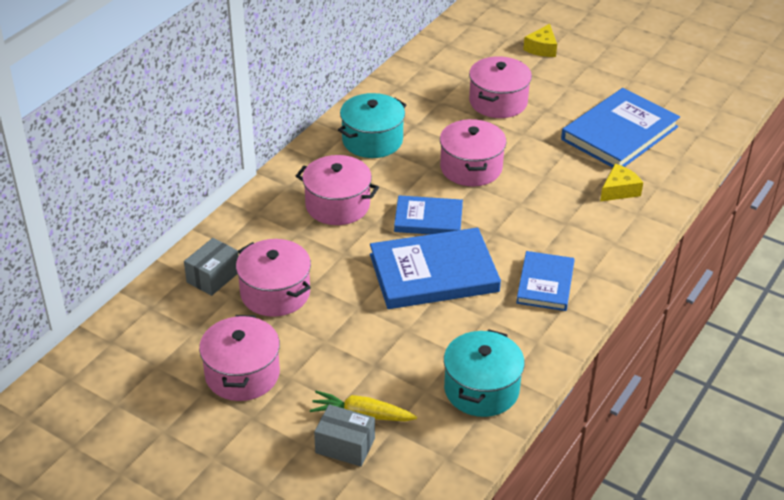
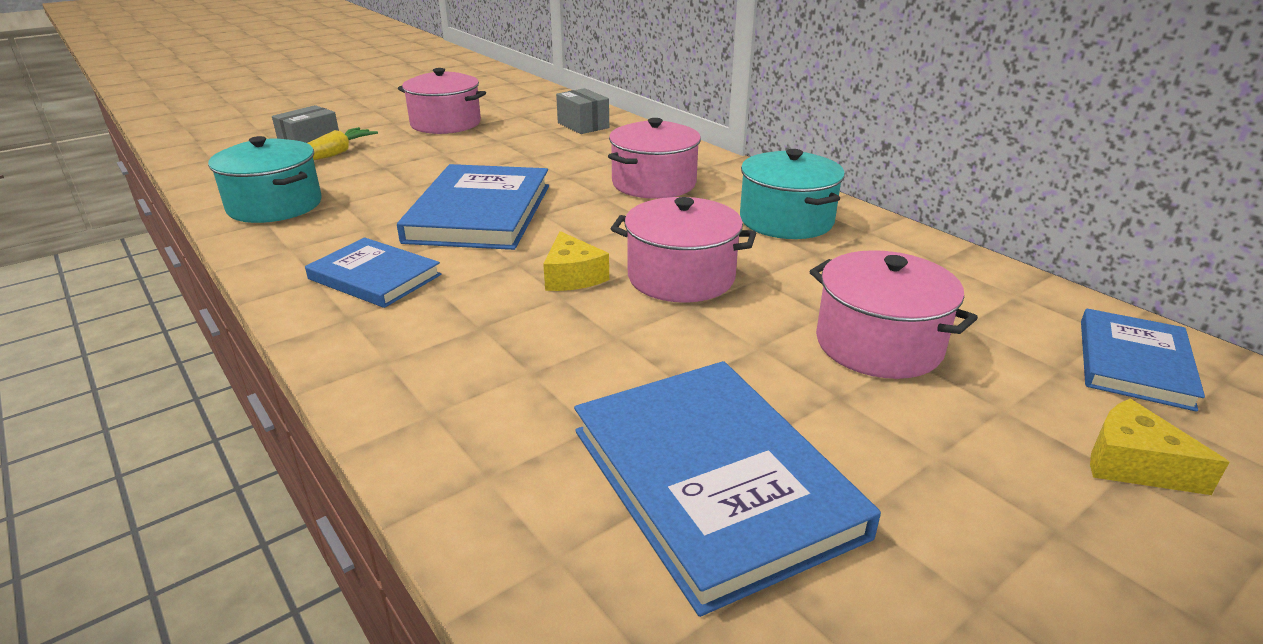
camera: 110 degrees right, 10 degrees down
pink pot [236,239,311,317] -> none
blue book [394,195,463,234] -> blue book moved to [1081,309,1205,412]
yellow cheese [600,164,643,201] -> yellow cheese moved to [543,231,609,291]

